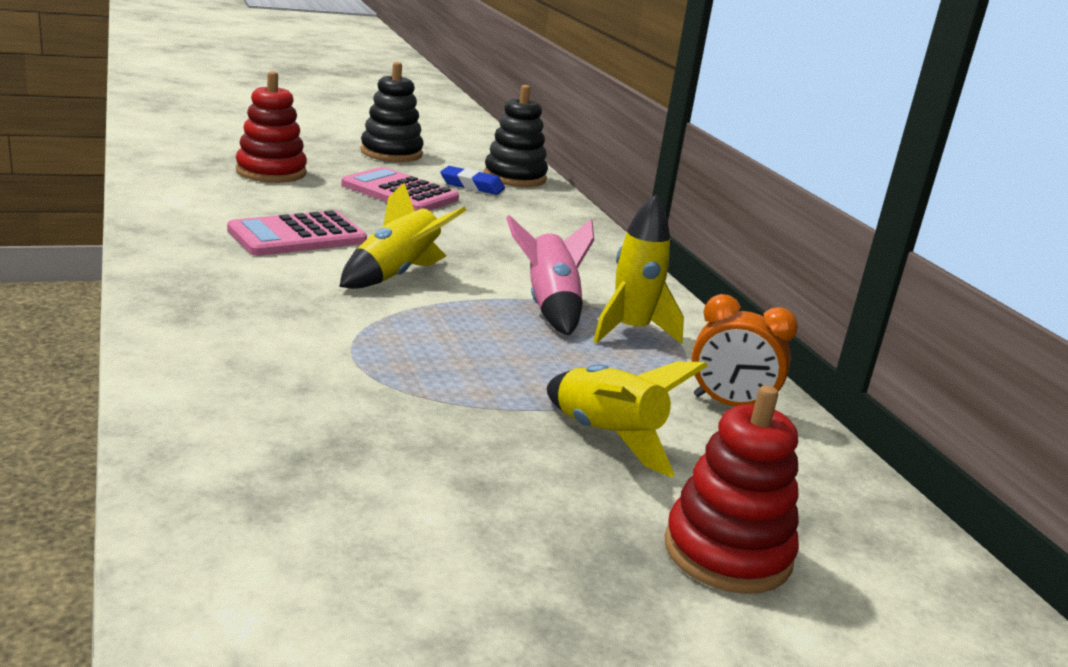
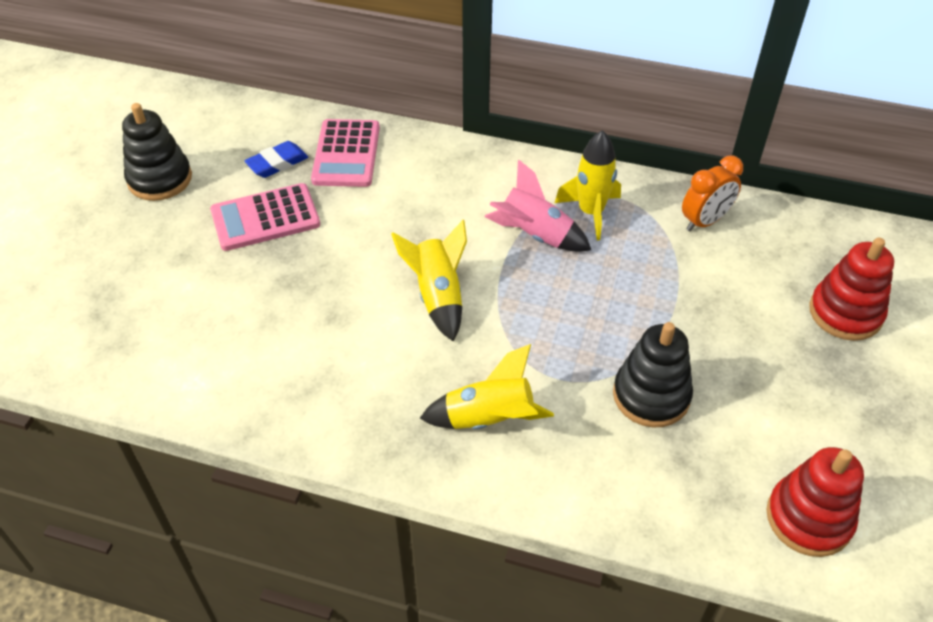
camera: 50 degrees left, 25 degrees up
pink calculator [227,210,367,256] -> pink calculator moved to [311,119,380,187]
red stacking toy [236,71,307,183] -> red stacking toy moved to [766,447,864,557]
black stacking toy [484,85,548,187] -> black stacking toy moved to [613,322,693,427]
yellow rocket [547,362,707,477] -> yellow rocket moved to [419,344,554,429]

